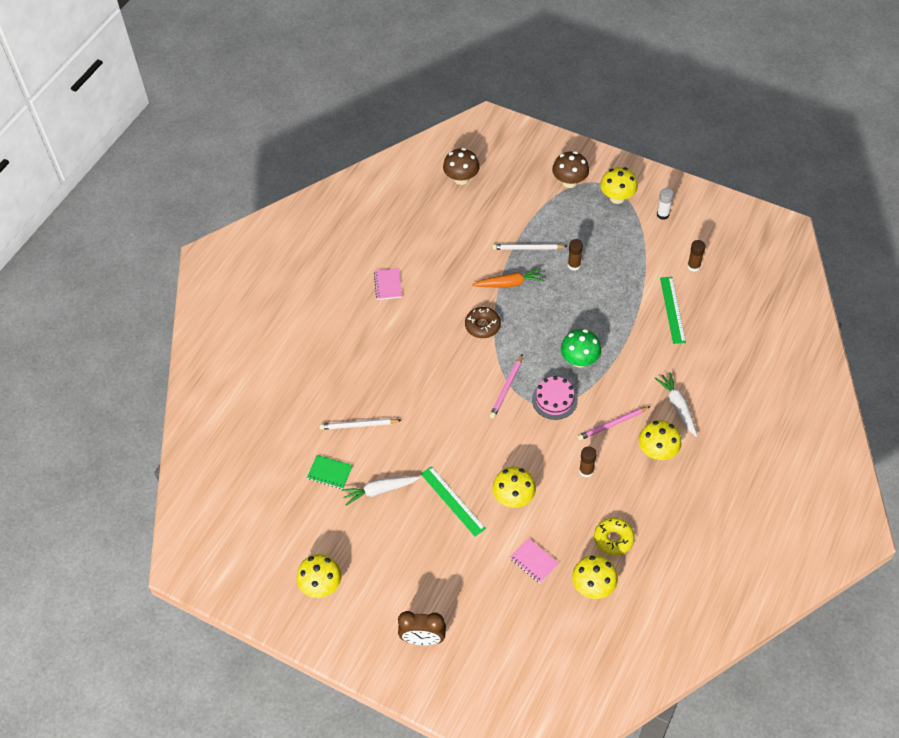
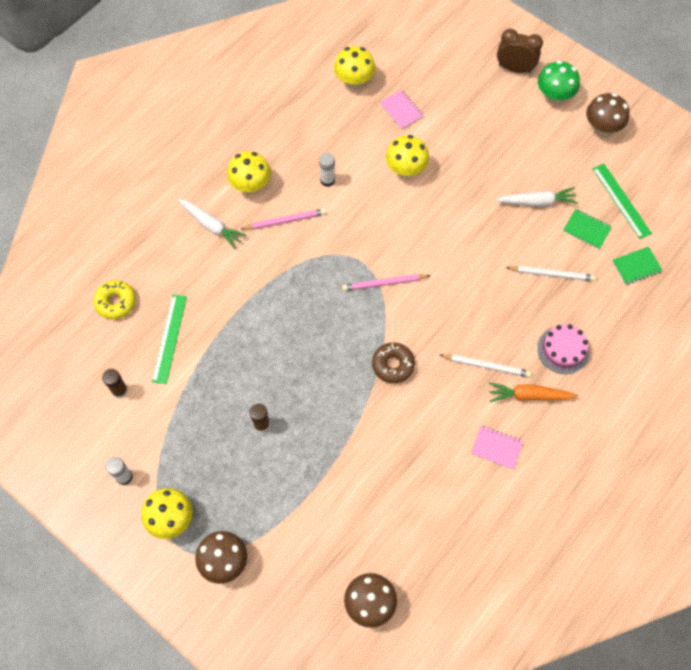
camera: 170 degrees left, 10 degrees up
yellow mushroom [296,554,342,598] -> brown mushroom [586,93,630,135]
pink notebook [374,268,402,300] -> pink notebook turned 75 degrees counterclockwise [471,426,523,469]
green ruler [421,466,486,536] -> green ruler moved to [592,164,652,239]
orange carrot [472,268,544,287] -> orange carrot moved to [489,382,578,402]
pink pencil [490,354,523,418] -> pink pencil turned 135 degrees counterclockwise [342,274,431,291]
white pencil [492,244,568,250] -> white pencil moved to [440,354,531,377]
pink cake [532,376,578,420] -> pink cake moved to [537,324,589,374]
green mushroom [561,329,601,368] -> green mushroom moved to [538,61,580,103]
brown glue stick [579,446,597,477] -> white glue stick [319,153,335,187]
yellow donut [594,518,635,556] -> yellow donut moved to [93,280,136,319]
white carrot [655,372,697,437] -> white carrot turned 45 degrees counterclockwise [178,199,247,249]
none -> green notebook [612,247,663,285]

